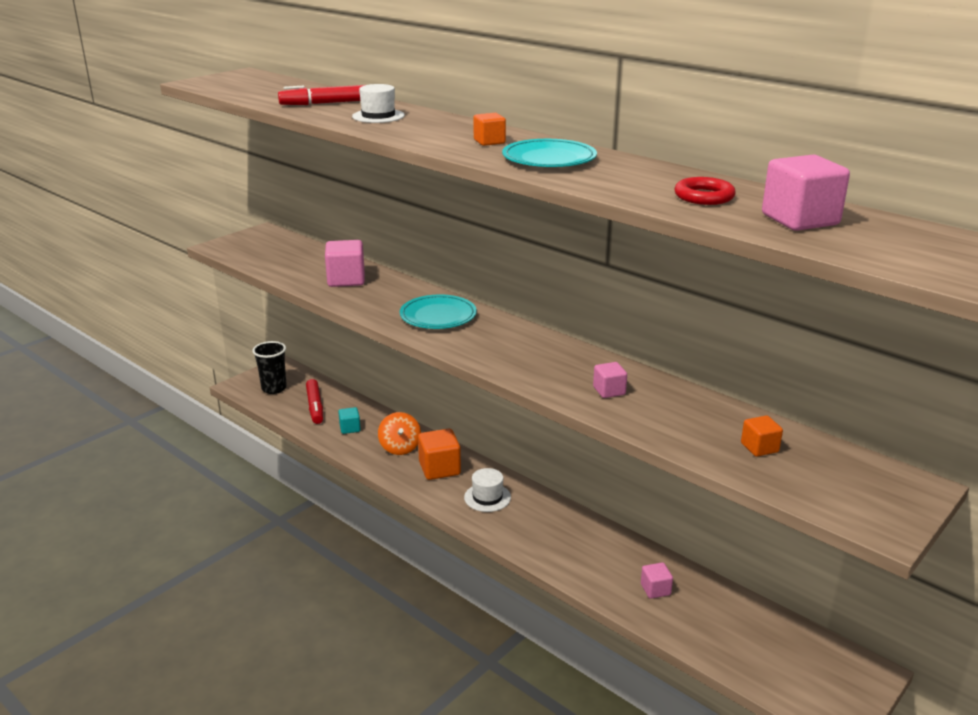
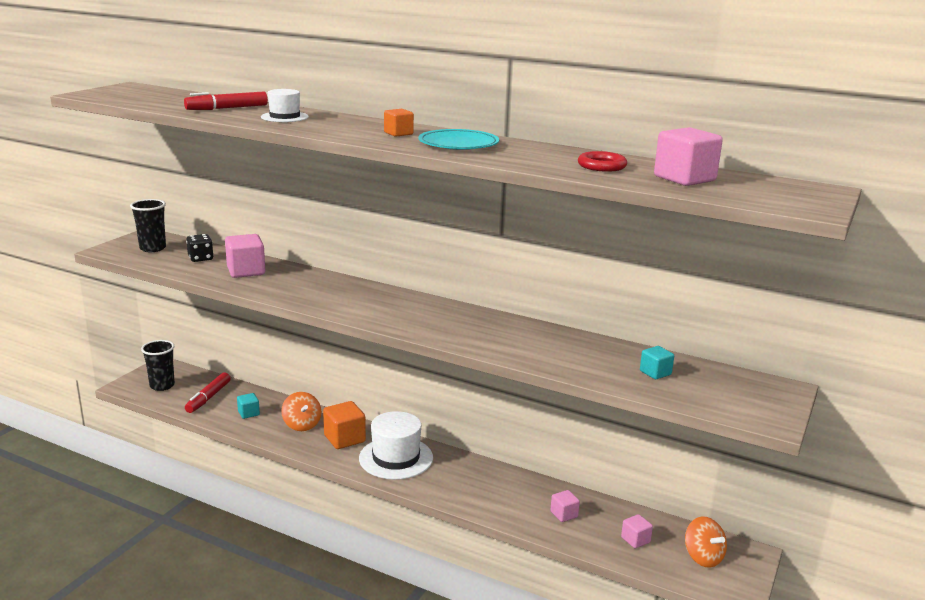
camera: 15 degrees left, 5 degrees down
red marker [306,379,323,424] -> red marker turned 45 degrees clockwise [185,373,231,413]
turquoise plate [400,295,477,329] -> none
white hat [464,468,511,512] -> white hat [359,411,433,480], size x1.74
pink cube [593,362,627,398] -> pink cube moved to [621,514,653,548]
orange cube [741,415,783,457] -> turquoise cube [640,346,674,379]
none -> black cup [130,199,166,252]
none -> black dice [186,234,214,262]
none -> orange spinning top [685,516,727,568]

